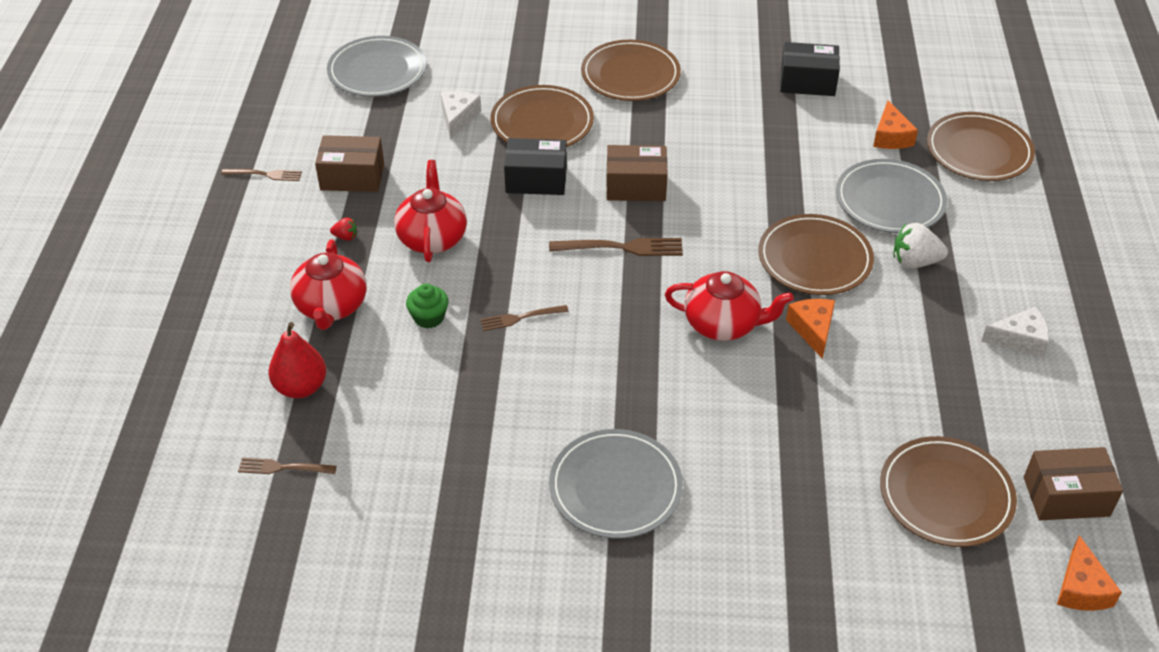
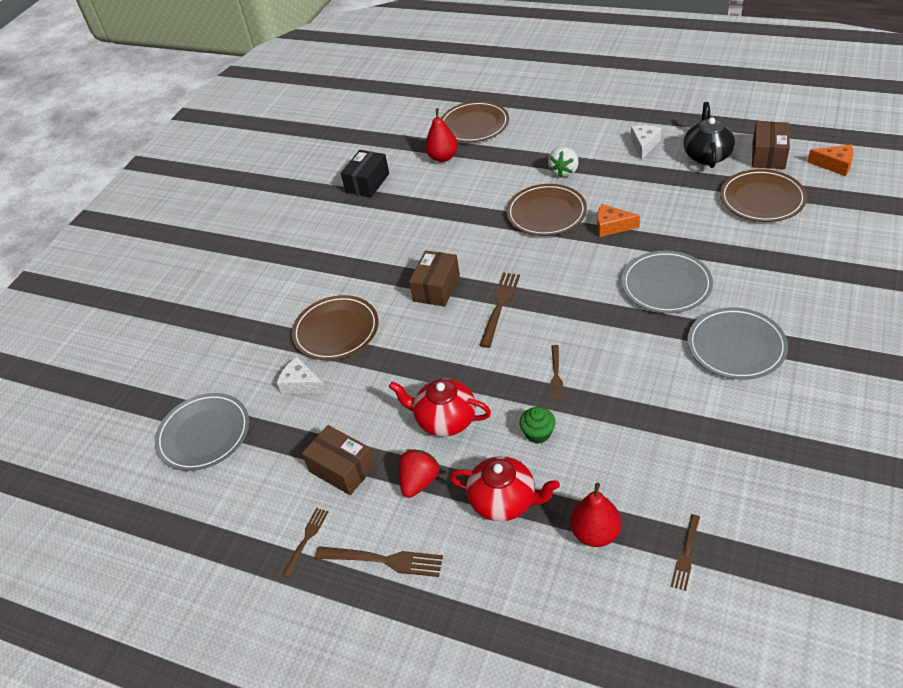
camera: 65 degrees left, 0 degrees up
brown box [315,135,384,192] -> brown box turned 75 degrees counterclockwise [302,425,375,495]
red strawberry [330,217,357,241] -> red strawberry [399,449,439,498], size x1.94
black box [504,138,567,195] -> none
brown plate [581,40,681,101] -> none
red teapot [665,271,794,341] -> none
grey plate [836,159,947,233] -> grey plate moved to [621,250,713,313]
orange cheese [873,101,918,149] -> red pear [425,109,458,162]
none -> brown fork [315,546,443,577]
none -> black teapot [684,102,735,168]

